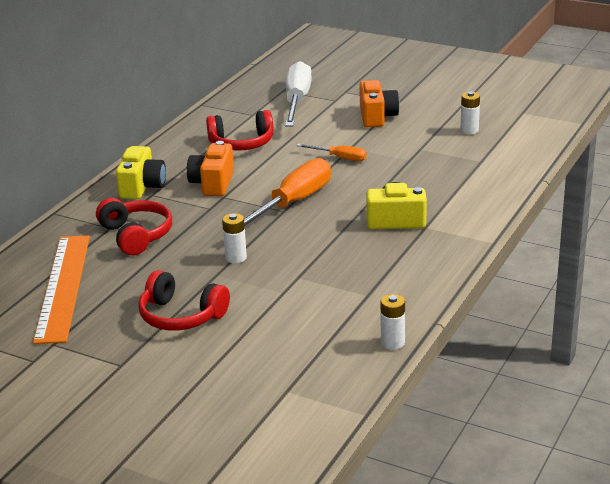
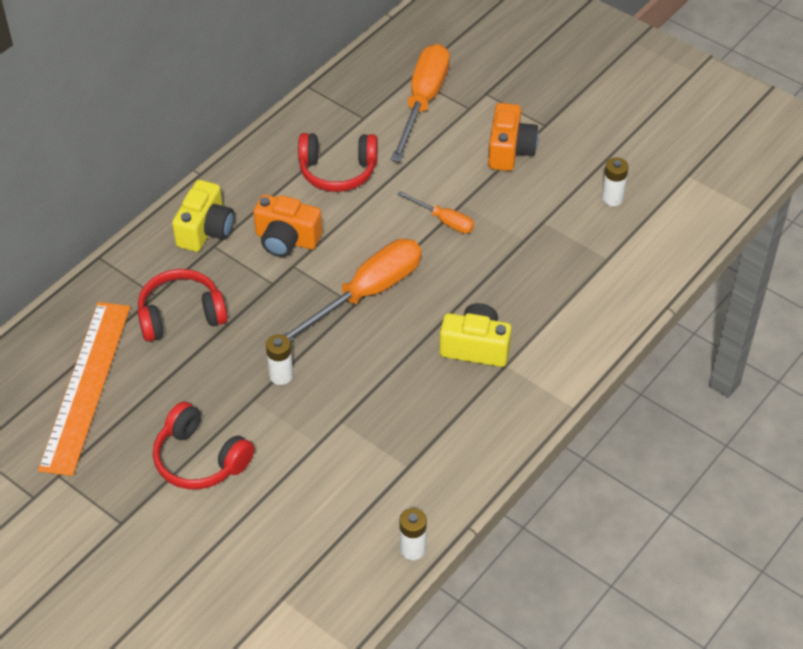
camera: 10 degrees right, 20 degrees up
red headphones [96,198,172,255] -> red headphones turned 90 degrees counterclockwise [137,269,227,342]
orange camera [187,141,234,196] -> orange camera turned 90 degrees counterclockwise [253,194,322,257]
white screwdriver [285,61,312,126] -> orange screwdriver [391,44,450,162]

